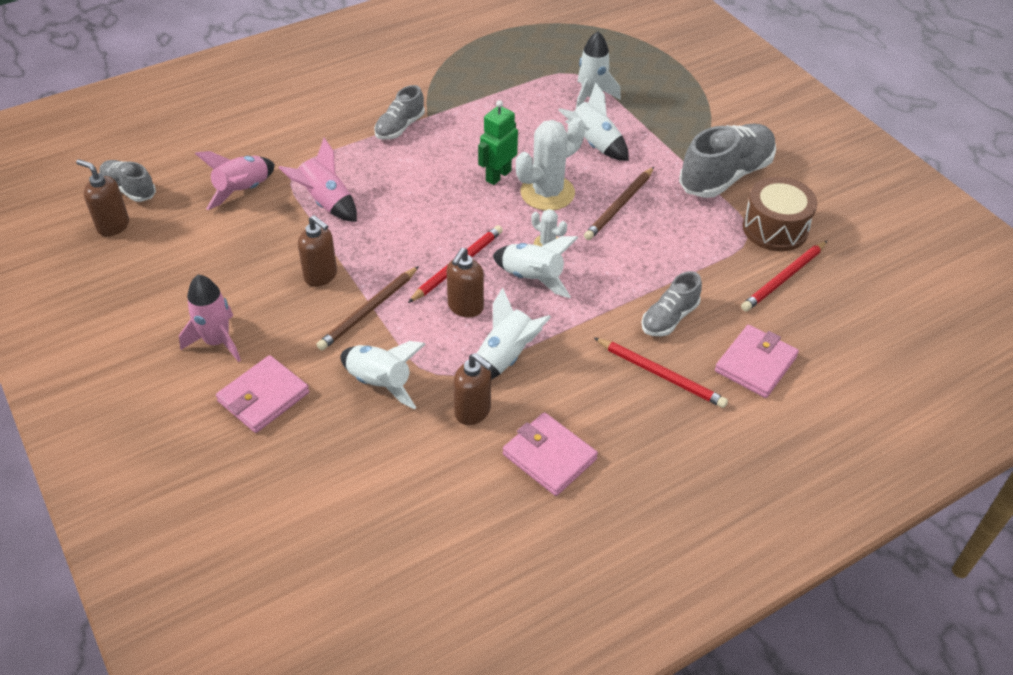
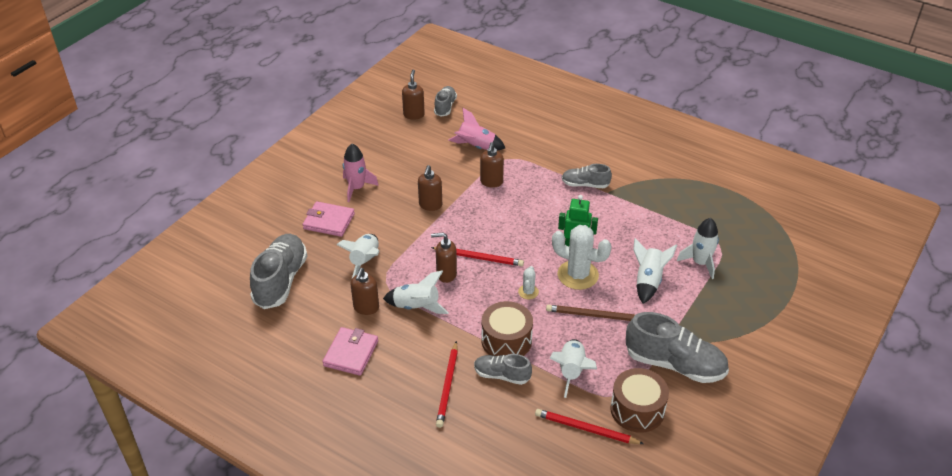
camera: 65 degrees right, 5 degrees down
pink rocket [278,138,357,222] -> brown soap dispenser [480,142,504,188]
brown pencil [316,266,419,351] -> none
white rocket [493,236,578,298] -> white rocket moved to [550,339,597,398]
pink wallet [715,325,799,398] -> none
none -> grey shoe [250,234,307,309]
none -> brown drum [481,301,533,356]

